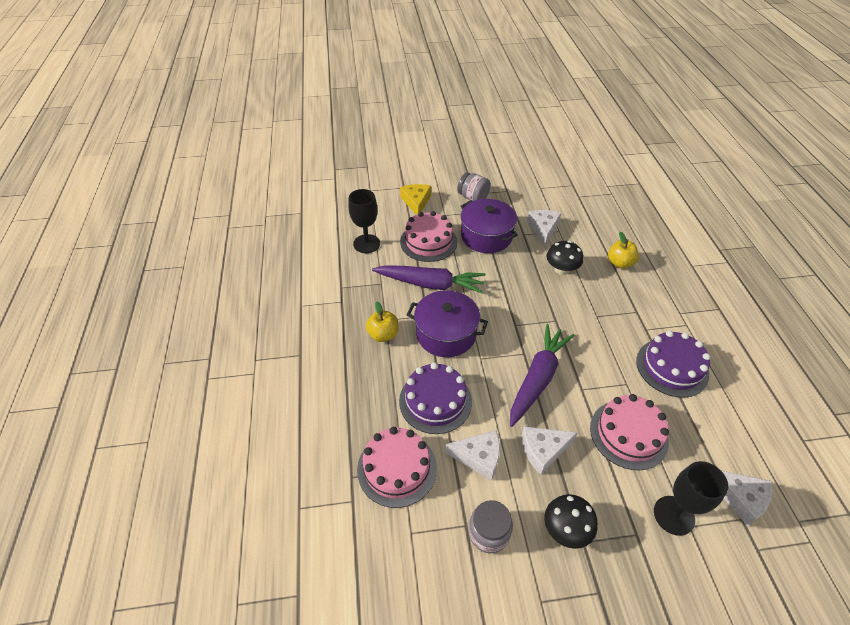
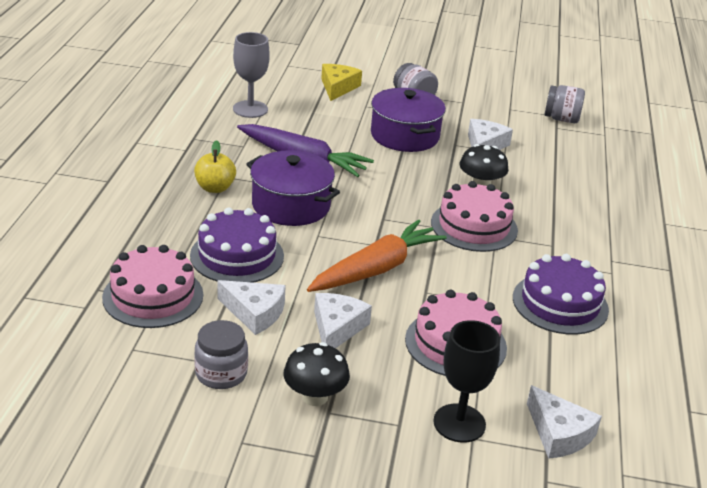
camera: 15 degrees right, 15 degrees down
black goblet [348,189,380,253] -> grey goblet [233,32,270,118]
pink cake [400,211,458,262] -> pink cake moved to [431,181,518,252]
purple carrot [510,324,575,427] -> orange carrot [307,219,447,292]
white cheese [521,427,578,475] -> white cheese turned 105 degrees clockwise [314,293,372,348]
yellow apple [608,232,639,269] -> none
none -> grey jar [544,85,585,123]

